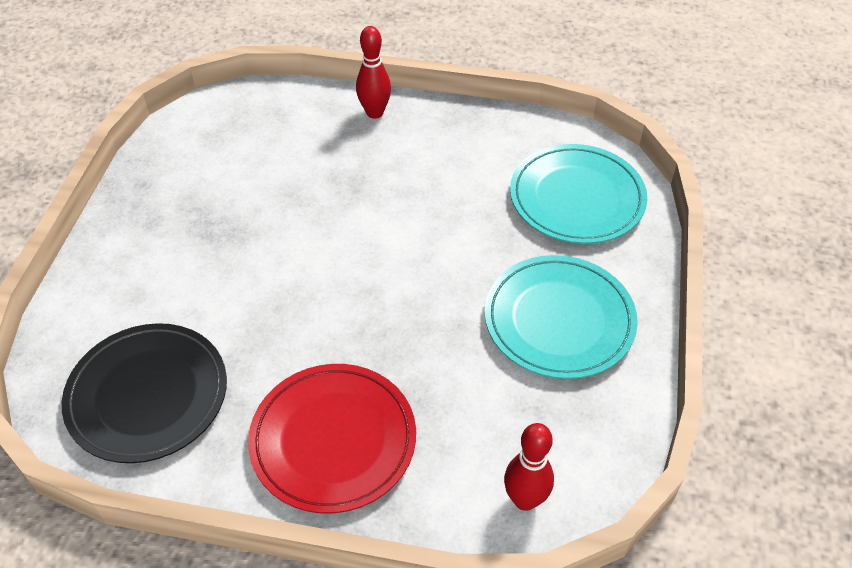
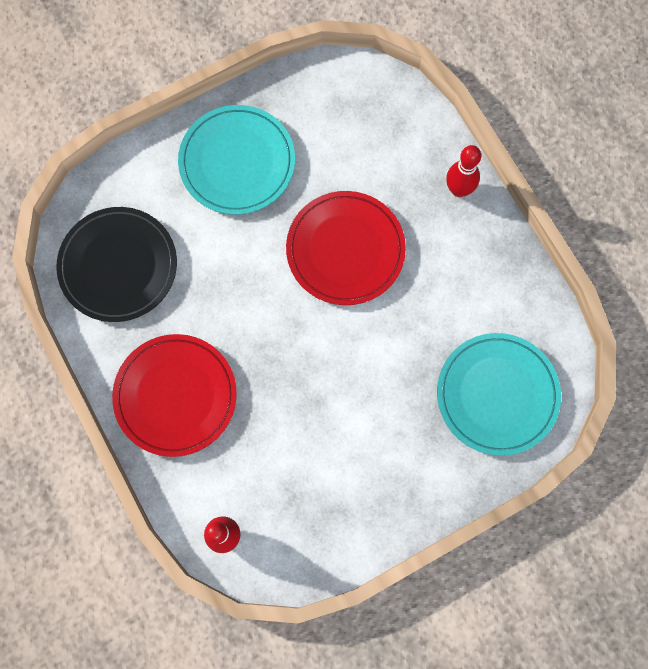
camera: 50 degrees right, 25 degrees up
turquoise plate [485,255,638,379] -> turquoise plate moved to [178,105,295,215]
none -> red plate [286,191,406,305]

